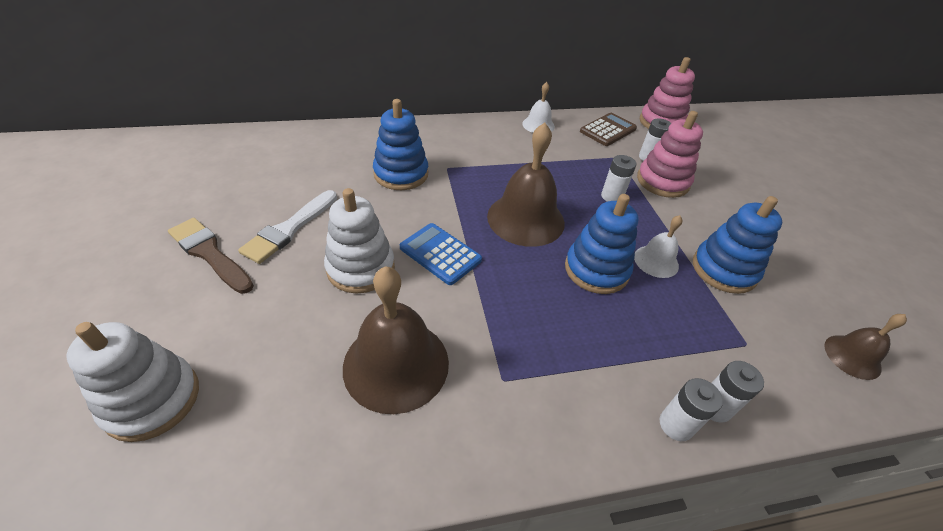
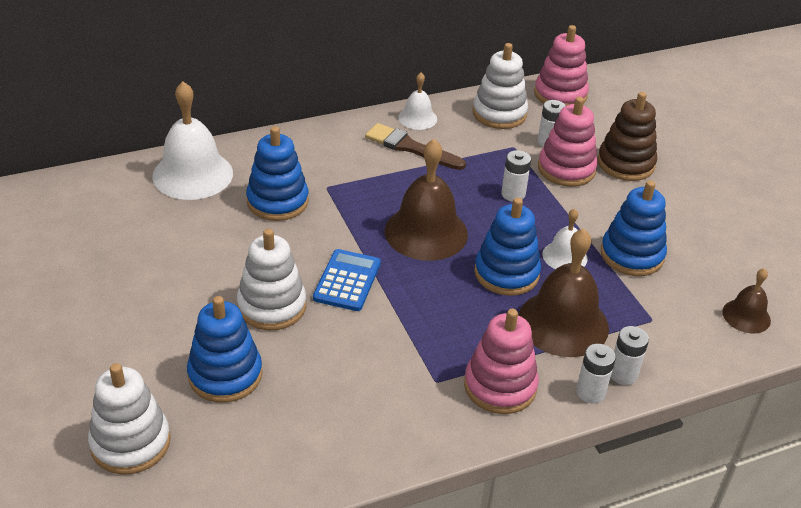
camera: 10 degrees left, 5 degrees down
brown brush [168,218,254,294] -> brown brush moved to [365,123,466,170]
white brush [238,190,337,264] -> none
brown bell [343,266,449,414] -> brown bell moved to [519,228,609,357]
blue calculator [400,223,482,285] -> blue calculator turned 75 degrees clockwise [313,249,381,311]
brown calculator [580,113,637,146] -> white stacking toy [473,43,528,129]
none -> white bell [152,82,233,200]
none -> blue stacking toy [187,296,262,403]
none -> pink stacking toy [464,309,539,414]
none -> brown stacking toy [598,92,657,181]

